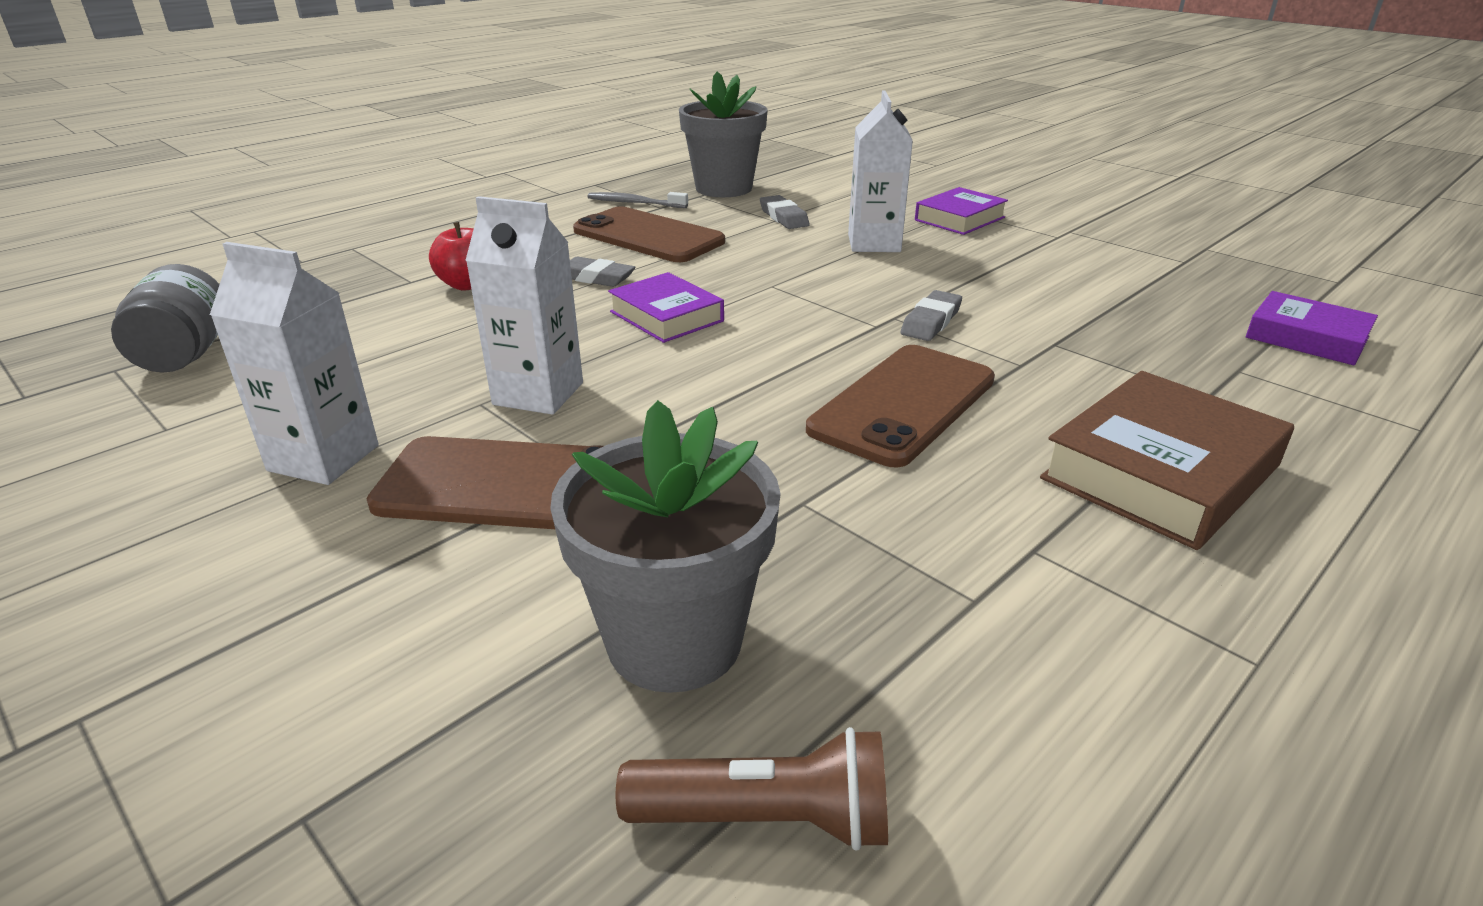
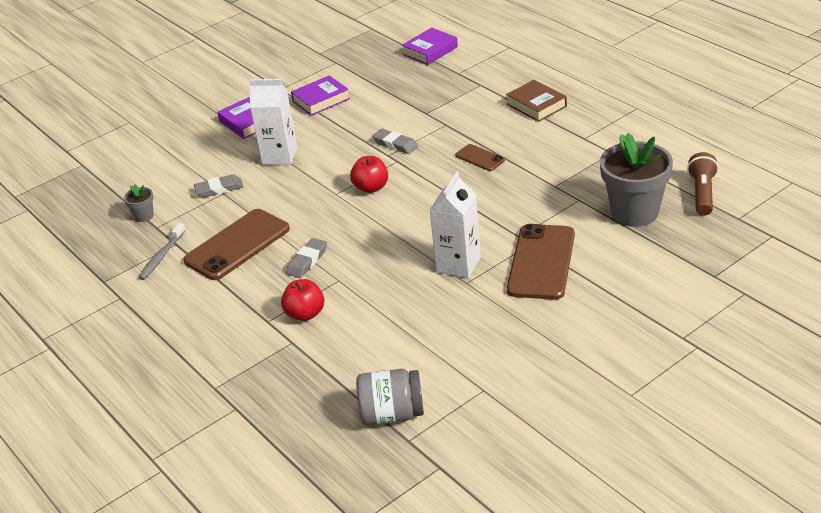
camera: 80 degrees left, 5 degrees up
white carton [210,242,379,485] -> none
purple book [608,272,724,343] -> purple book moved to [291,75,350,116]
grey flower pot [679,71,768,197] -> grey flower pot [124,185,154,222], size x0.44
brown phone [806,345,995,467] -> brown phone [455,144,505,171], size x0.49
brown book [1040,371,1294,550] -> brown book [506,80,567,122], size x0.64
none -> red apple [350,156,388,193]

